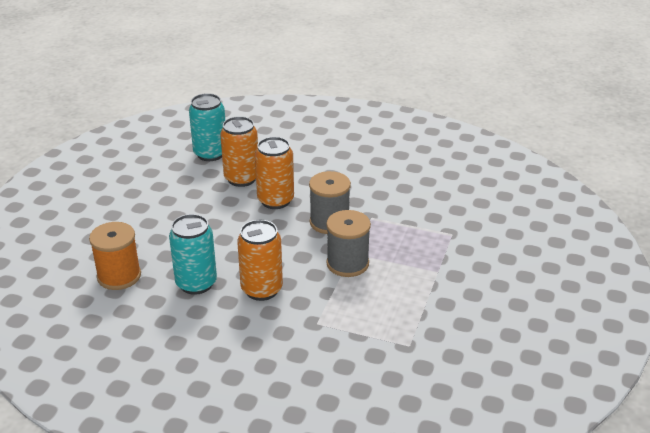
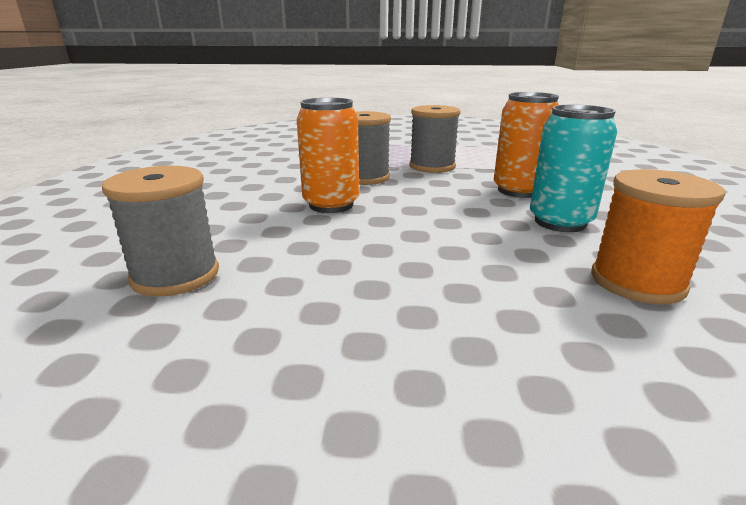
camera: 105 degrees left, 10 degrees down
turquoise can [189,93,225,161] -> grey spool [102,166,219,297]
orange can [220,116,258,187] -> none

